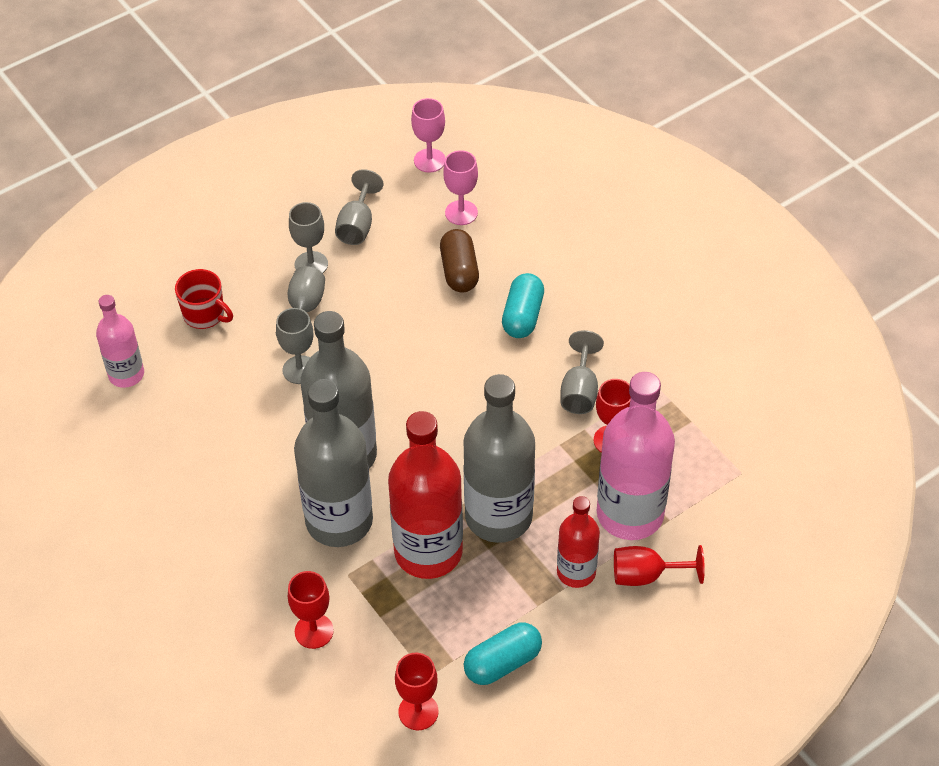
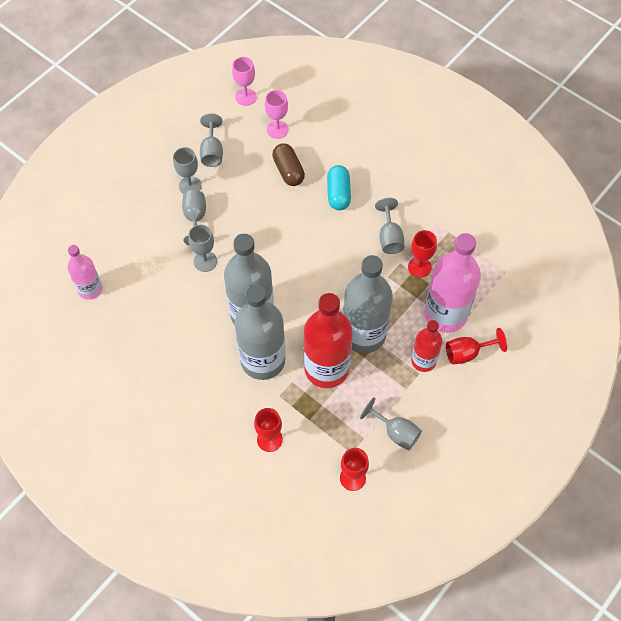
camera: 15 degrees left, 10 degrees up
red mug [175,269,233,329] -> none
turquoise capsule [464,622,542,685] -> grey goblet [360,397,422,451]

